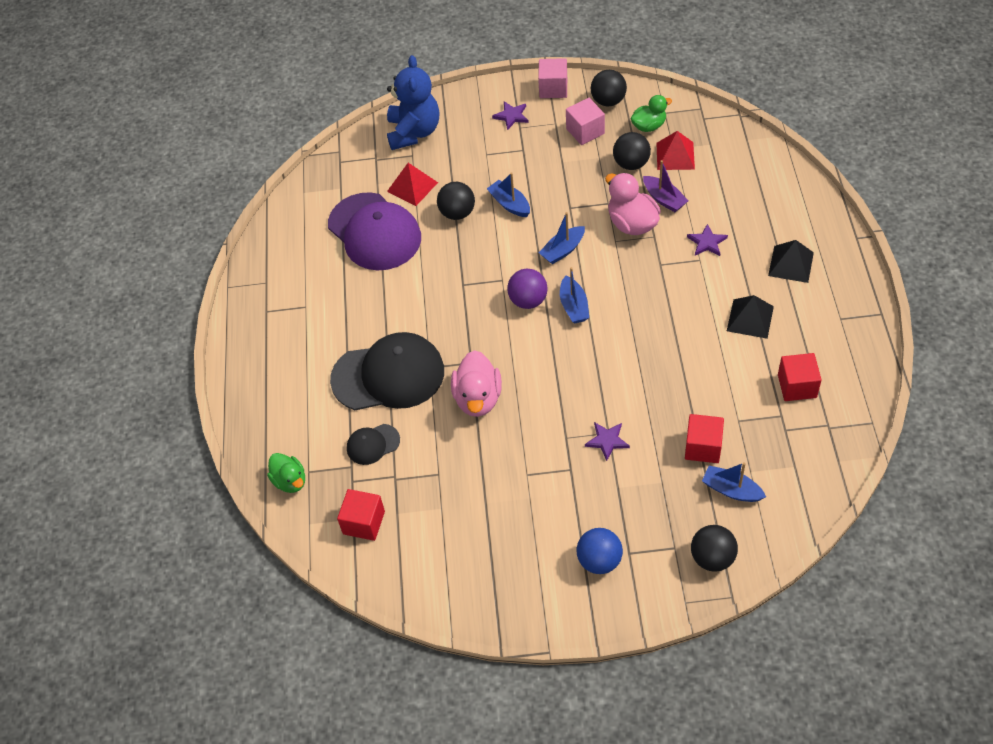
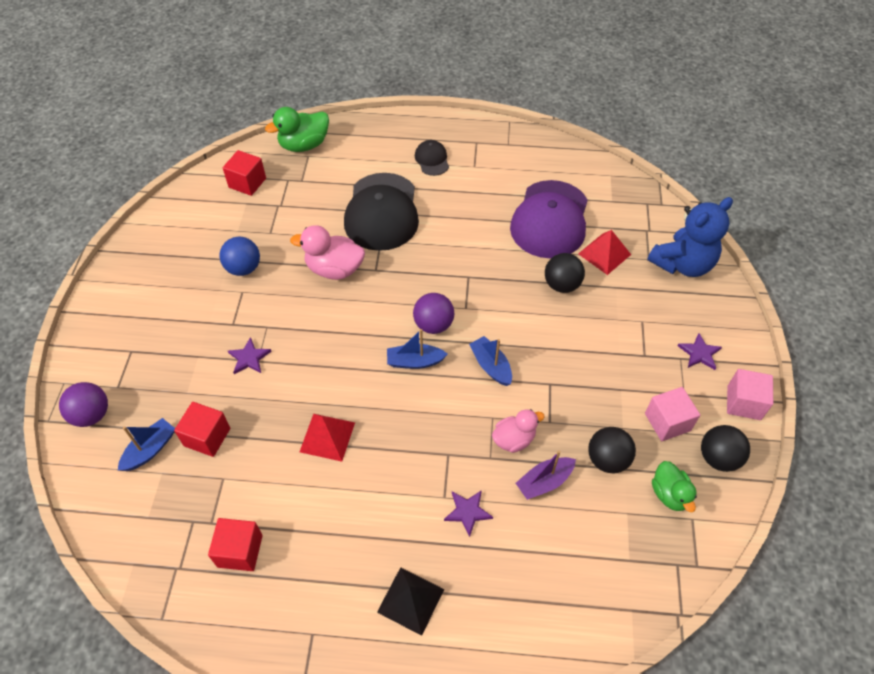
camera: 95 degrees right, 0 degrees up
green duck [267,453,305,493] -> green duck [265,107,329,152], size x1.51
purple cap [328,192,421,270] -> purple cap turned 45 degrees counterclockwise [510,180,588,258]
black cap [347,424,400,465] -> black cap moved to [415,140,449,176]
blue teddy bear [387,55,439,150] -> blue teddy bear turned 45 degrees counterclockwise [647,197,733,277]
blue boat [487,172,530,217] -> none
blue ball [577,528,623,574] -> blue ball moved to [220,237,260,276]
pink duck [605,173,661,235] -> pink duck [492,409,545,453], size x0.66
red pyramid [656,131,695,170] -> red pyramid moved to [300,414,355,462]
black ball [691,525,738,572] -> purple ball [59,382,108,427]
black pyramid [727,295,774,339] -> none

